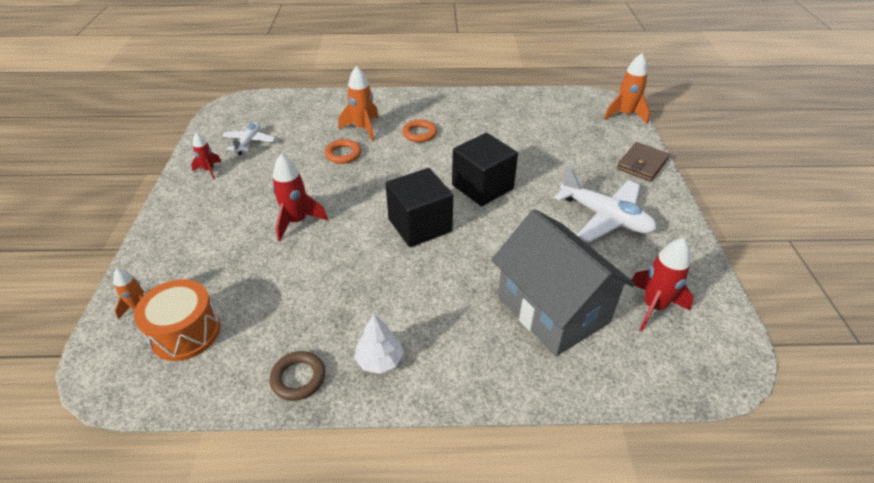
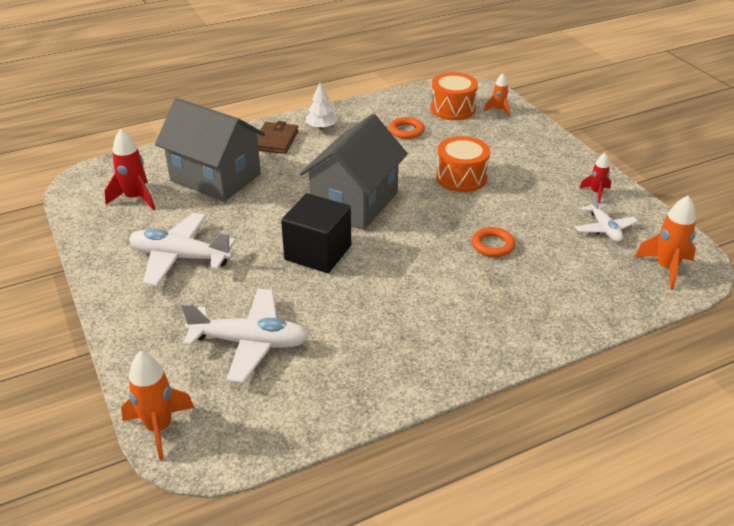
camera: 155 degrees right, 5 degrees down
brown ring [269,351,325,401] -> none
red rocket [272,154,328,241] -> orange drum [436,136,490,192]
orange rocket [338,66,379,142] -> orange rocket moved to [635,196,696,290]
black cube [386,168,453,247] -> grey house [300,114,408,230]
orange ring [402,120,437,142] -> orange ring moved to [389,117,425,139]
brown wallet [617,142,670,182] -> brown wallet moved to [257,121,298,154]
none -> white plane [181,289,309,383]

